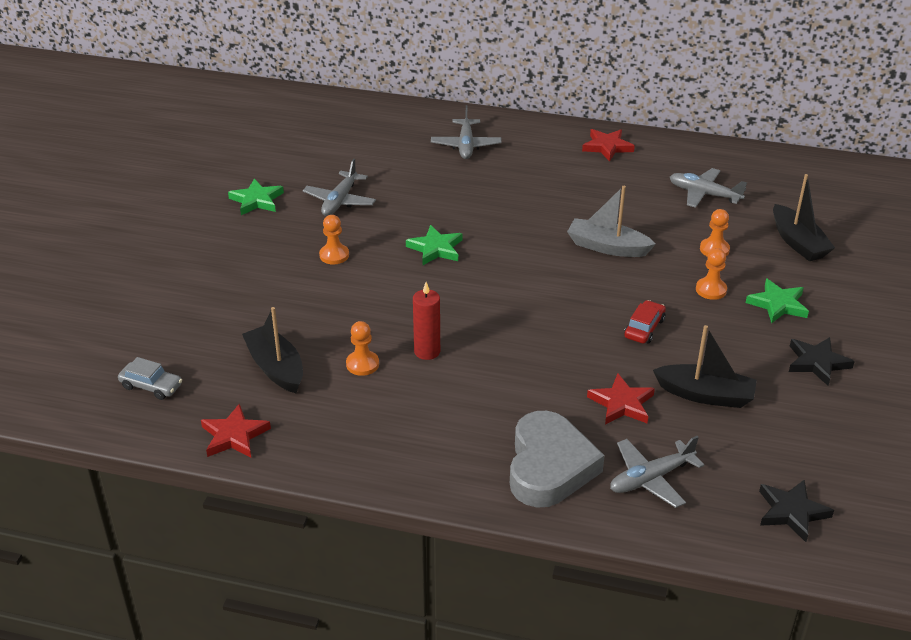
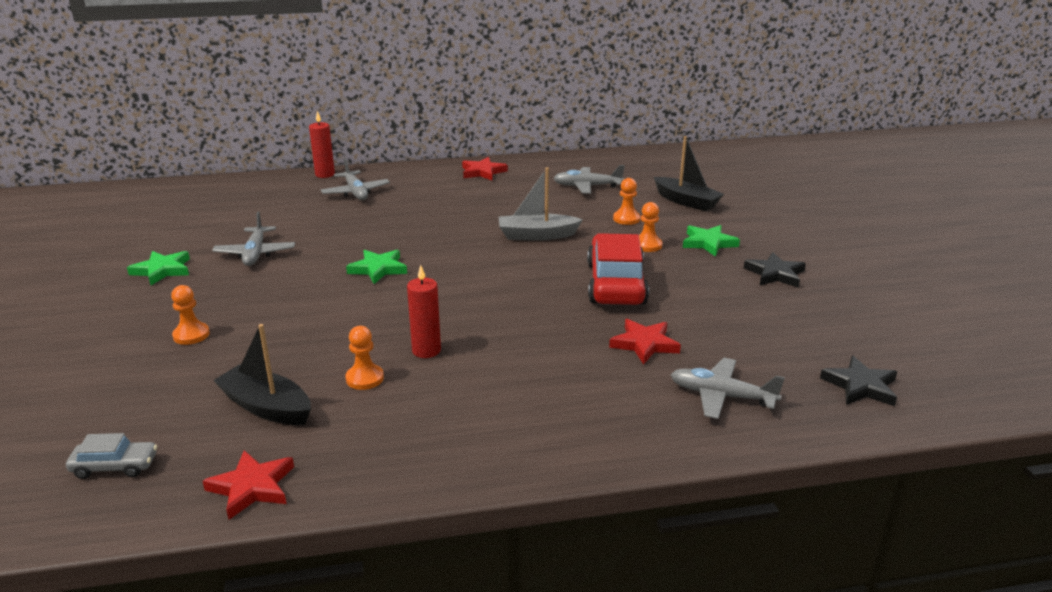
camera: 25 degrees left, 10 degrees down
orange pawn [319,215,349,264] -> orange pawn moved to [171,285,210,345]
grey heart [510,411,605,508] -> none
grey plane [610,436,704,508] -> grey plane turned 75 degrees clockwise [671,358,785,419]
red car [624,300,666,344] -> red car [587,233,649,305], size x2.09
black boat [653,325,757,408] -> none
none -> red candle [309,111,335,178]

